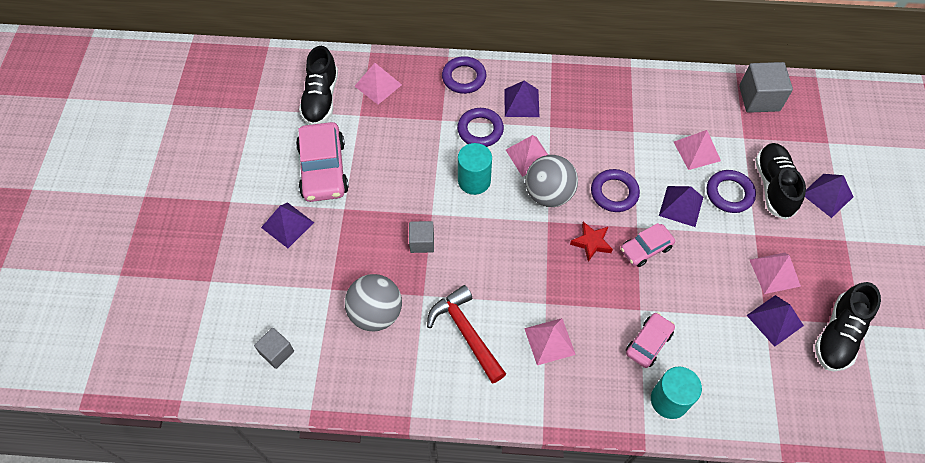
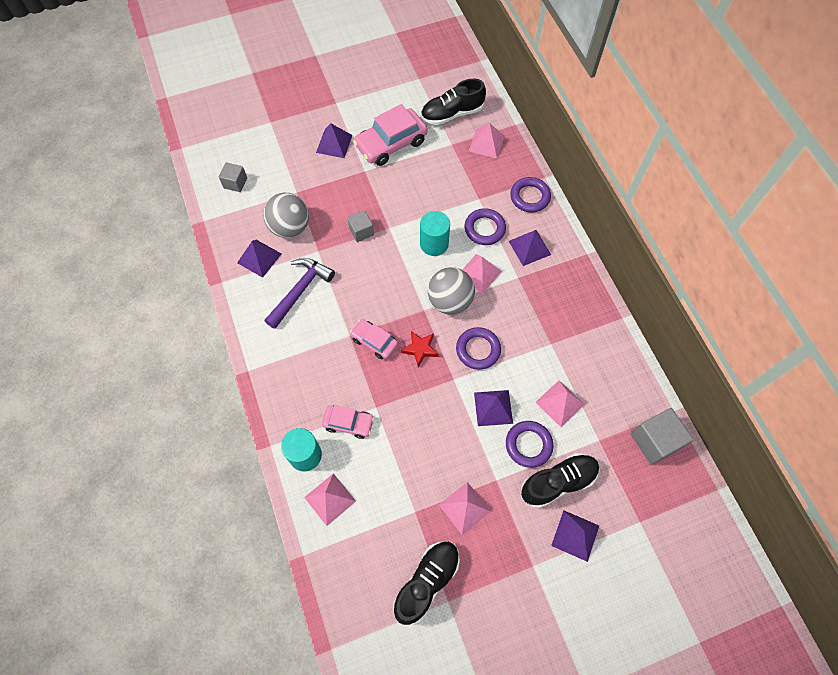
camera: 65 degrees right, 5 degrees up
red hammer [427,285,506,383] -> purple hammer [264,258,335,329]
pink pyramid [524,318,576,365] -> pink pyramid moved to [304,473,356,526]
pink car [621,223,675,267] -> pink car moved to [350,319,398,359]
purple pyramid [746,295,804,347] -> purple pyramid moved to [237,240,281,278]
black shoe [815,282,881,371] -> black shoe turned 120 degrees clockwise [393,541,460,625]

